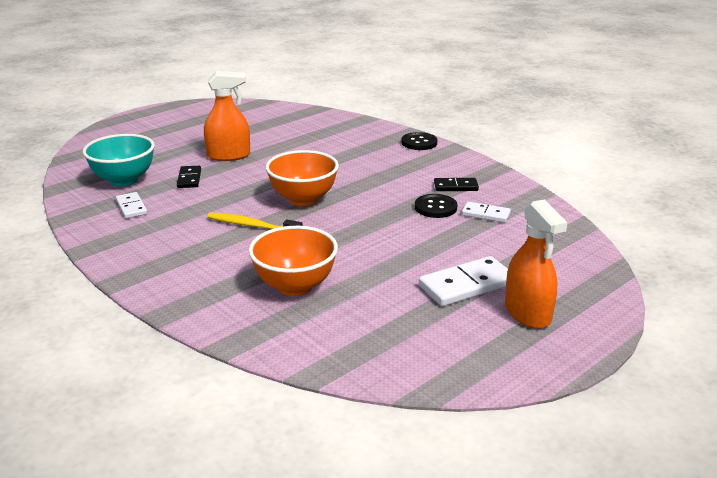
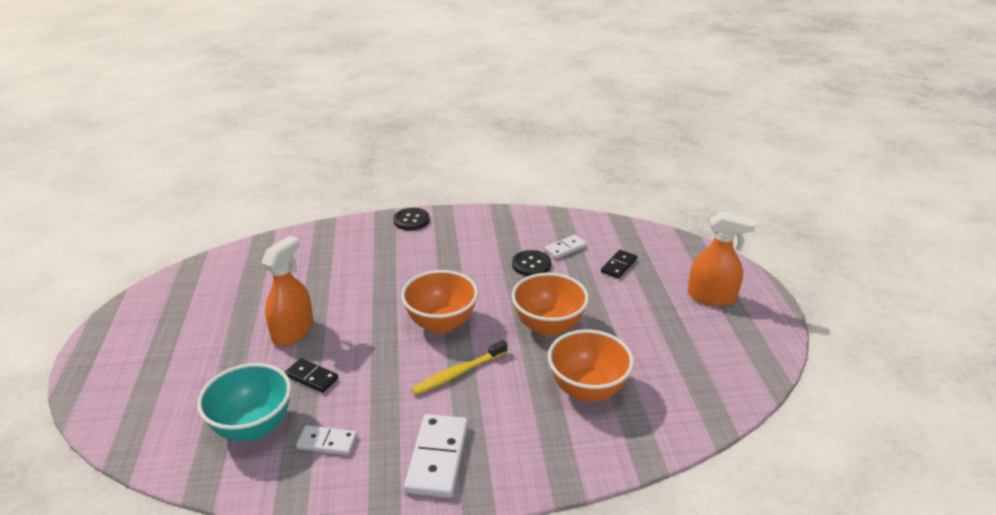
camera: 55 degrees left, 5 degrees up
white domino [419,256,508,306] -> white domino moved to [404,414,468,498]
black domino [434,178,479,191] -> black domino moved to [601,250,637,279]
none -> orange bowl [512,273,589,336]

